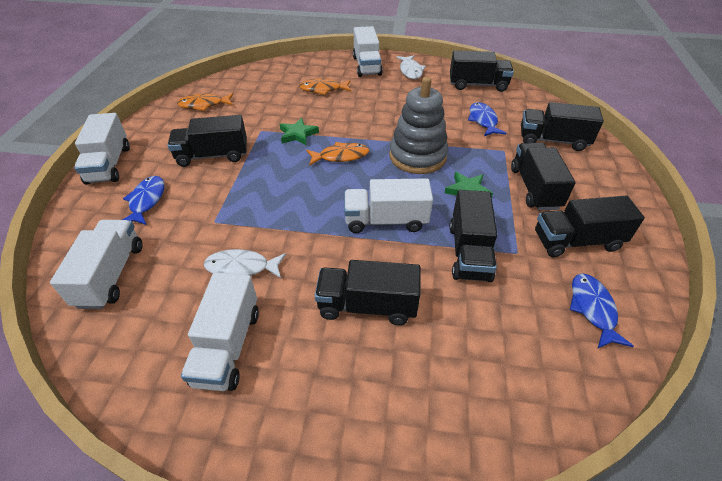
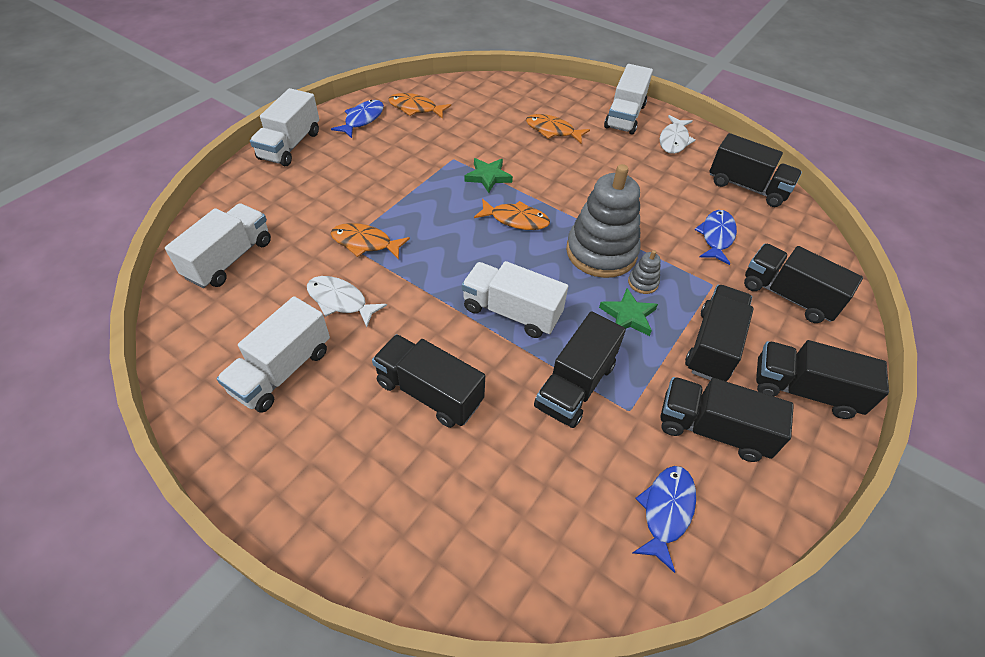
camera: 25 degrees right, 5 degrees up
blue fish [123,176,165,225] -> blue fish moved to [331,100,384,138]
black truck [167,115,247,167] -> black truck moved to [756,340,889,419]
none -> orange fish [331,223,410,259]
none -> grey stacking toy [628,250,661,294]

